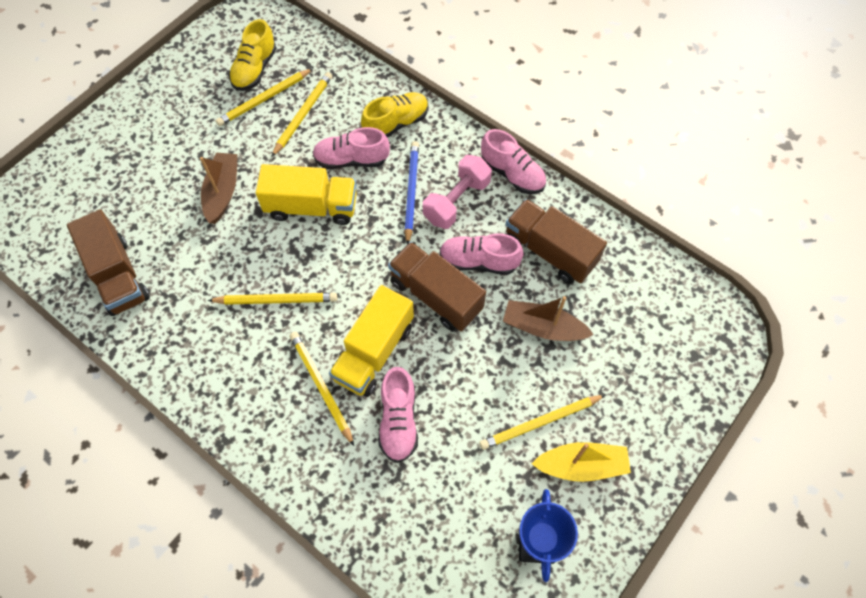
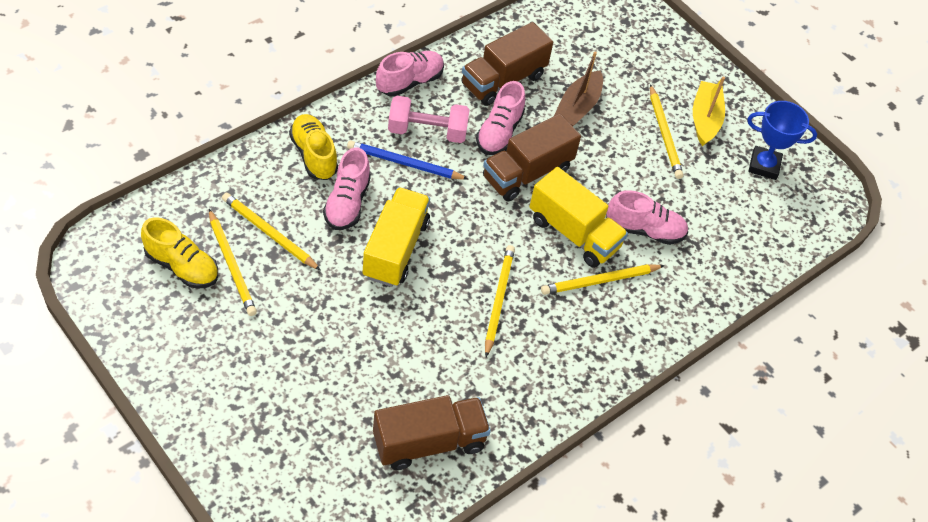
camera: 85 degrees left, 10 degrees down
brown boat [200,153,238,224] -> none
pink dumbbell [423,155,492,229] -> pink dumbbell turned 45 degrees counterclockwise [388,96,470,143]

